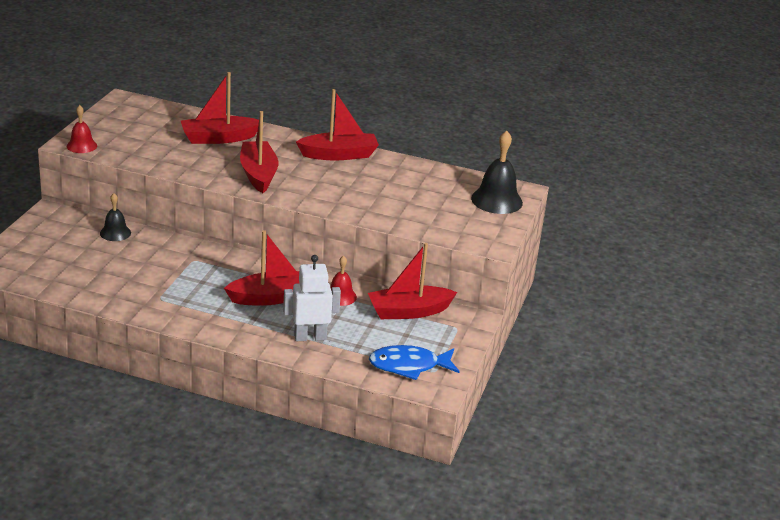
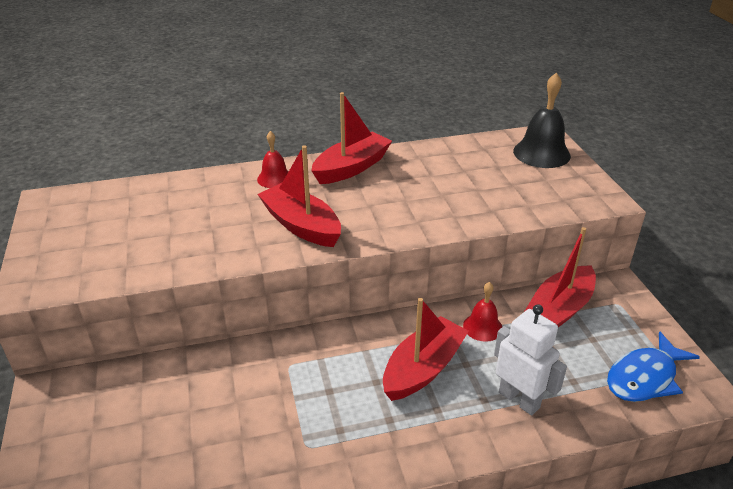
camera: 30 degrees left, 5 degrees up
red bell [67,105,97,153] -> red bell moved to [257,131,288,188]
black bell [100,193,131,241] -> none
red boat [181,72,259,144] -> none
white robot [283,255,341,341] -> white robot turned 90 degrees clockwise [494,304,567,415]

